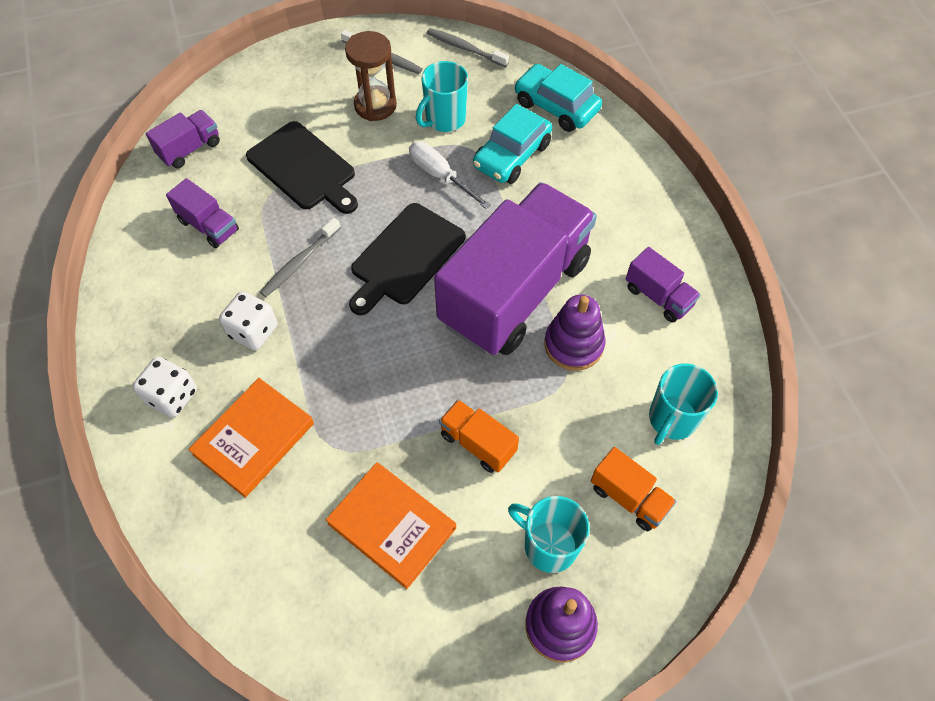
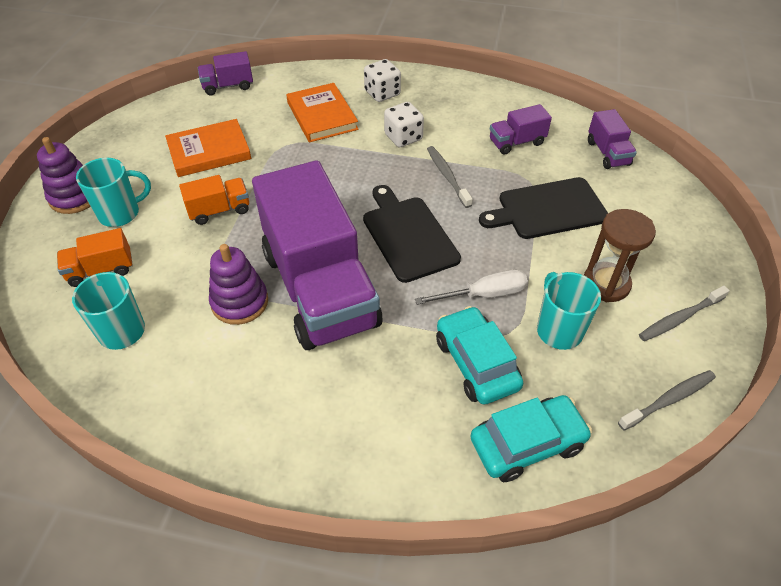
camera: 120 degrees right, 10 degrees down
purple truck [626,247,701,323] -> purple truck moved to [198,51,253,95]

